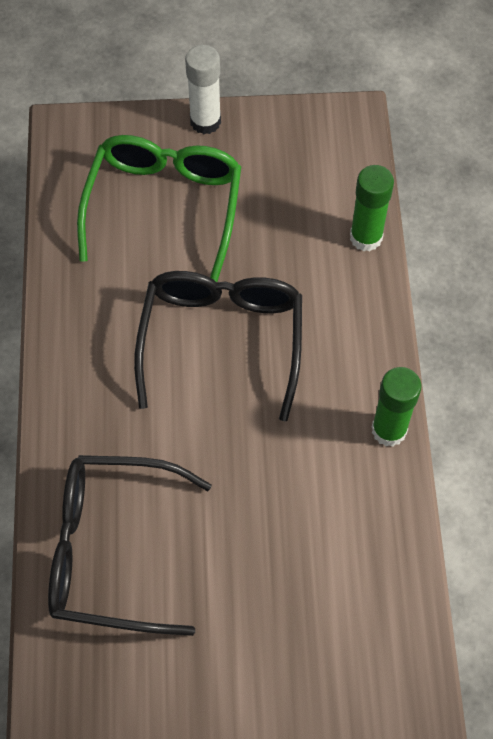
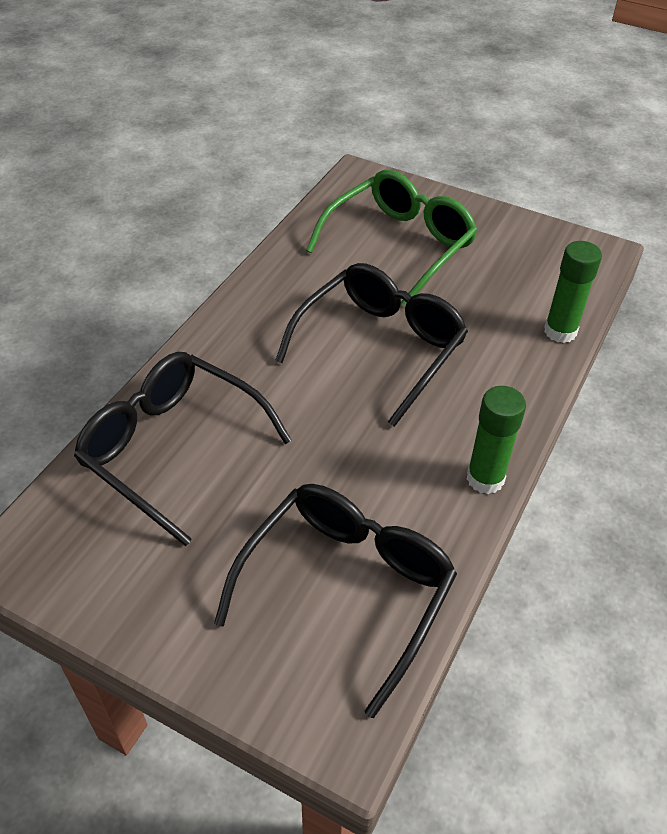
camera: 30 degrees right, 15 degrees down
white glue stick [185,45,221,134] -> none
none -> black glasses [214,484,457,718]

